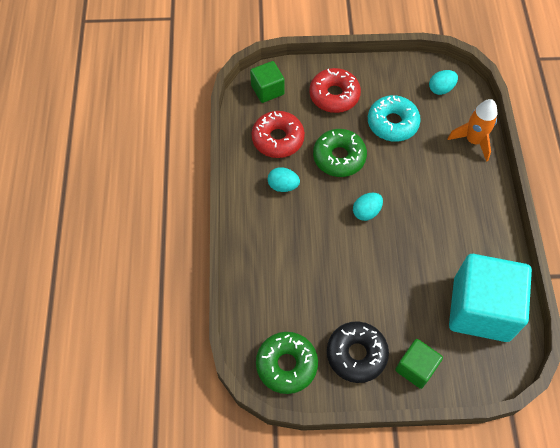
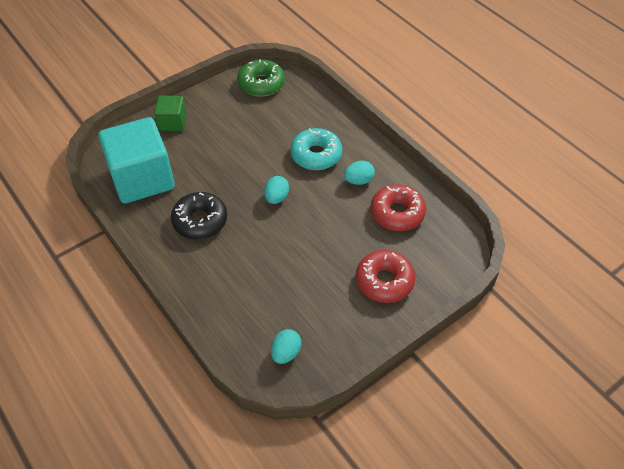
camera: 145 degrees right, 10 degrees down
green cube [250,61,285,103] -> none
green donut [313,129,367,177] -> none
black donut [327,321,389,383] -> black donut moved to [171,192,227,239]
turquoise donut [368,95,421,142] -> turquoise donut moved to [290,128,342,170]
orange rocket [447,99,497,162] -> none

